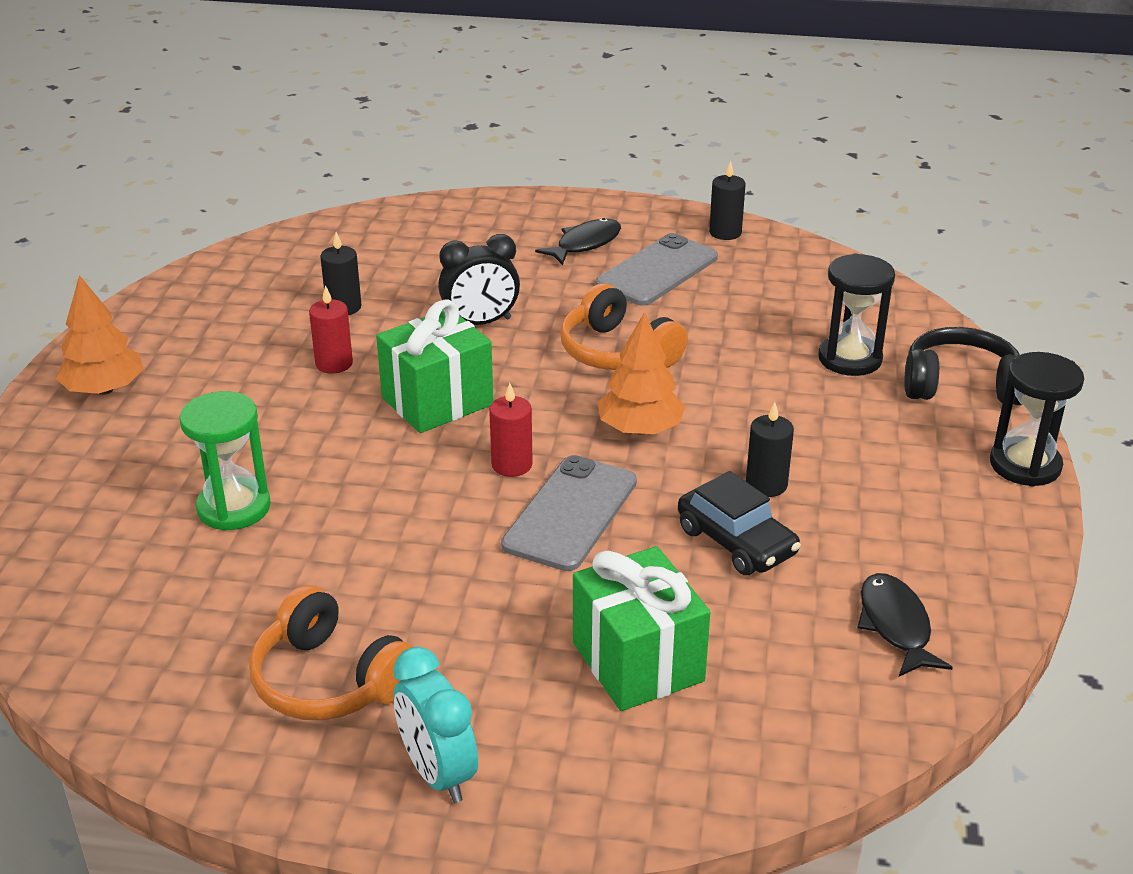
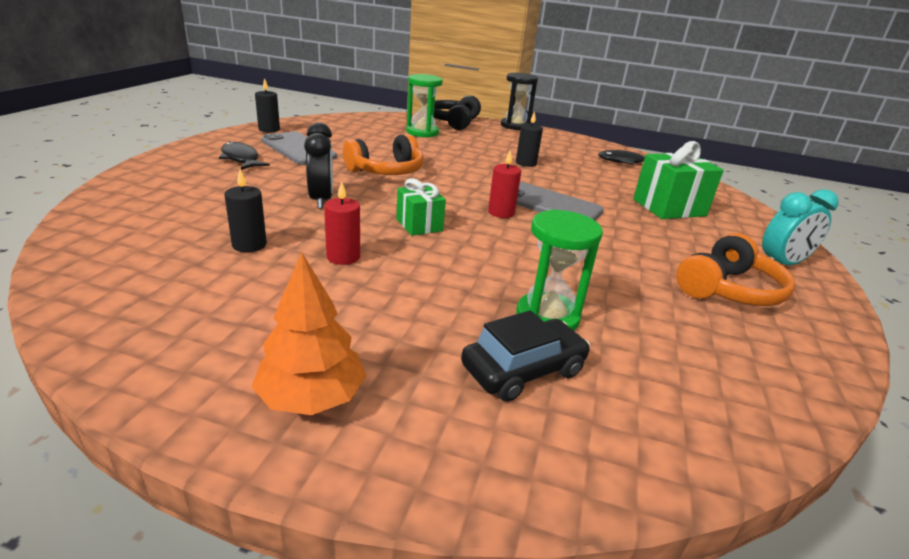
camera: 85 degrees left, 5 degrees down
green gift [376,299,493,433] -> green gift [397,178,446,236], size x0.60
orange tree [597,312,685,435] -> none
black car [678,471,801,575] -> black car moved to [461,310,590,402]
black hourglass [818,254,895,376] -> green hourglass [406,74,443,138]

